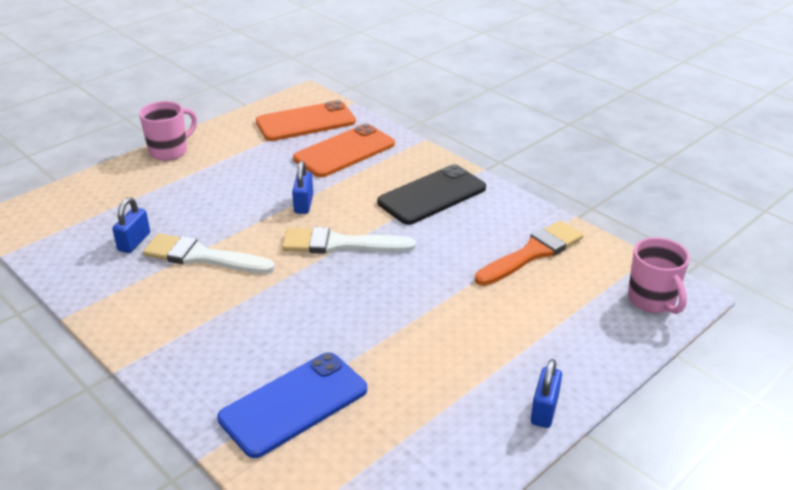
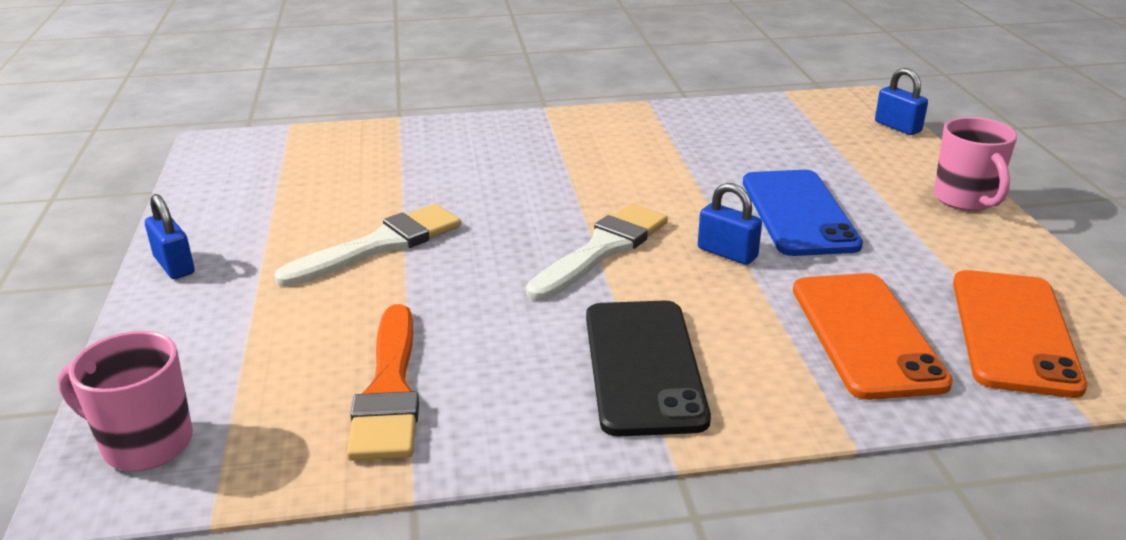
camera: 125 degrees right, 5 degrees down
blue padlock [112,197,150,253] -> blue padlock moved to [875,68,928,135]
white brush [143,233,275,274] -> white brush moved to [274,204,461,287]
blue phone [217,352,367,458] -> blue phone moved to [743,170,863,256]

